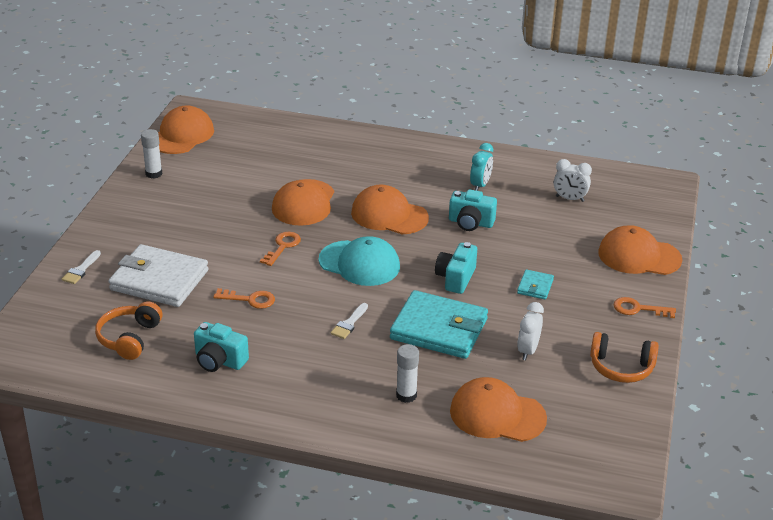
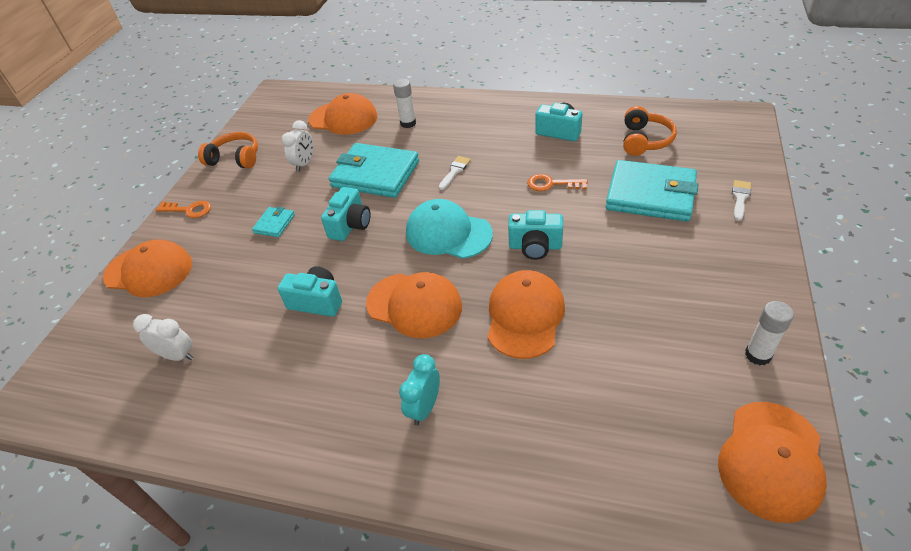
camera: 175 degrees left, 10 degrees up
white wallet [108,244,208,307] -> turquoise wallet [606,160,699,222]
orange key [260,232,301,266] -> turquoise camera [508,210,563,260]
turquoise clock [470,143,493,191] -> turquoise clock moved to [399,354,440,425]

